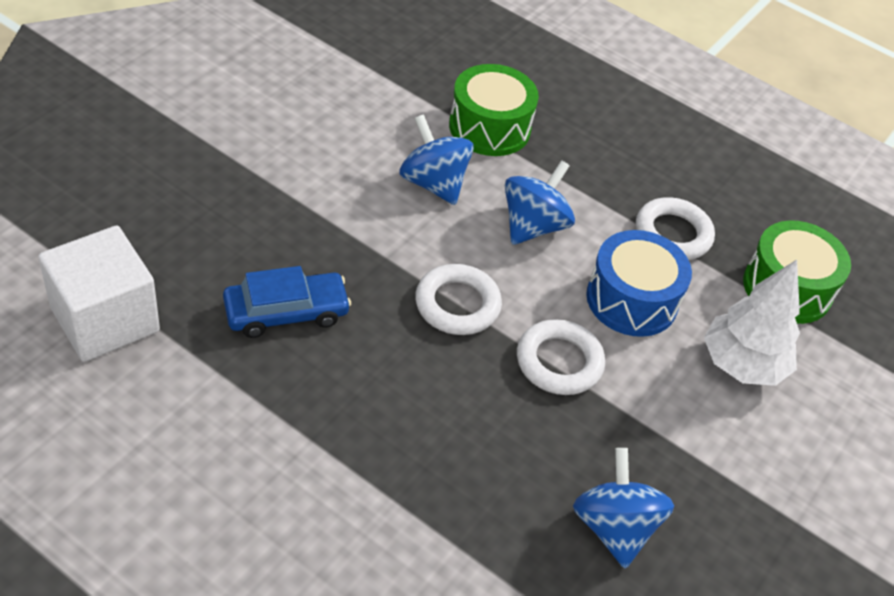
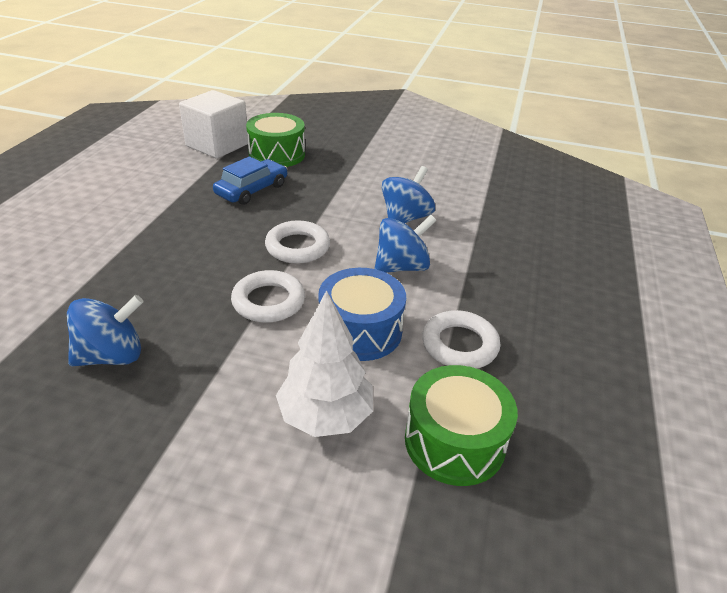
camera: 75 degrees right, 10 degrees down
blue car [223,266,351,338] -> blue car turned 105 degrees counterclockwise [213,156,287,205]
green drum [449,64,539,156] -> green drum moved to [246,113,305,167]
blue spinning top [505,160,575,245] -> blue spinning top turned 45 degrees counterclockwise [374,215,436,273]

